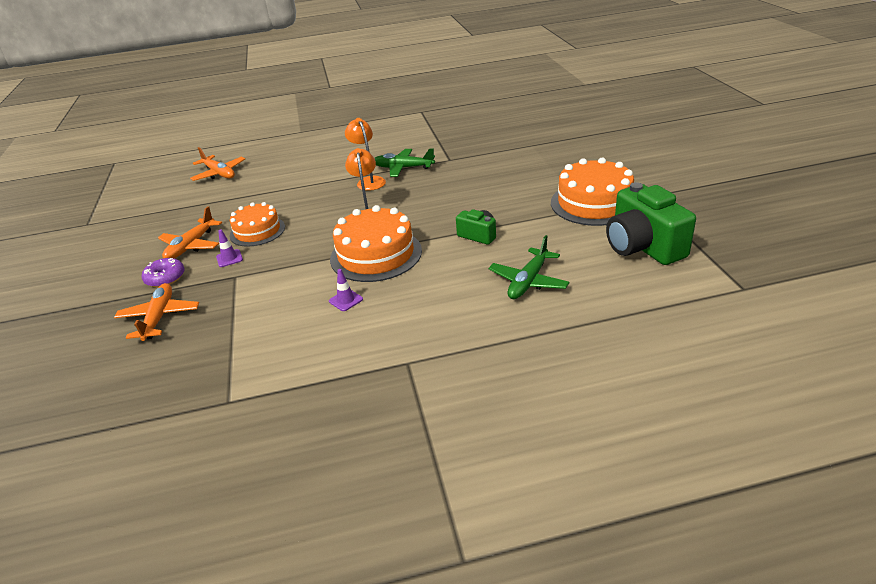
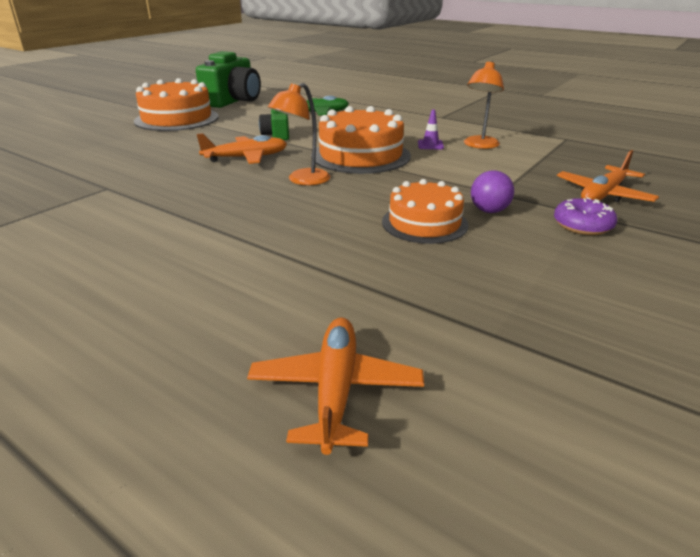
camera: 135 degrees left, 5 degrees down
orange plane [158,206,222,259] -> orange plane moved to [197,133,287,164]
purple traffic cone [216,229,243,267] -> purple ball [471,170,514,213]
orange lamp [345,118,386,191] -> orange lamp moved to [464,61,504,149]
green plane [374,149,435,177] -> none

